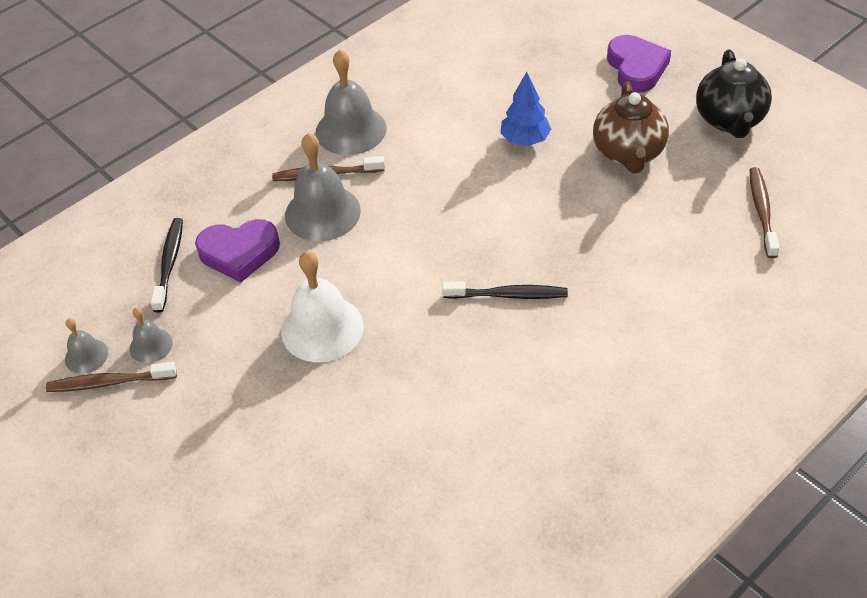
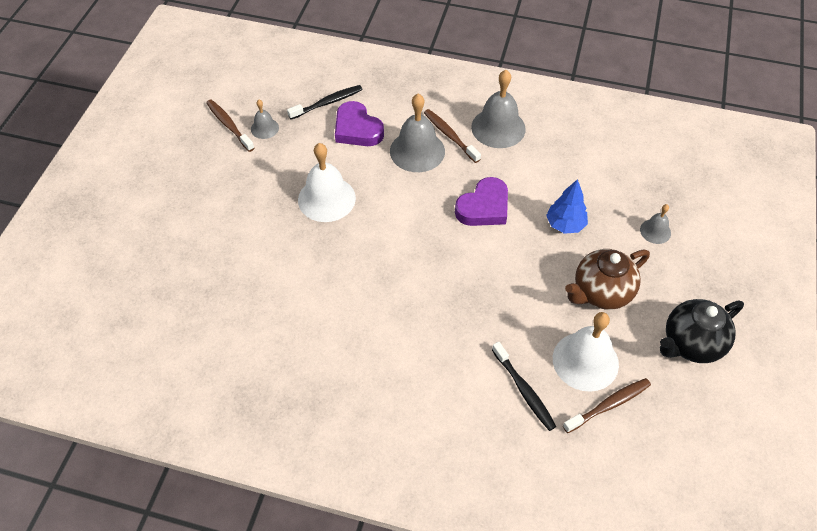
camera: 55 degrees right, 5 degrees up
grey bell [65,318,108,374] -> grey bell moved to [640,204,671,244]
black toothbrush [442,282,568,299] -> black toothbrush moved to [492,342,556,431]
purple heart [607,35,671,93] -> purple heart moved to [455,177,508,226]
none -> white bell [553,312,619,392]

